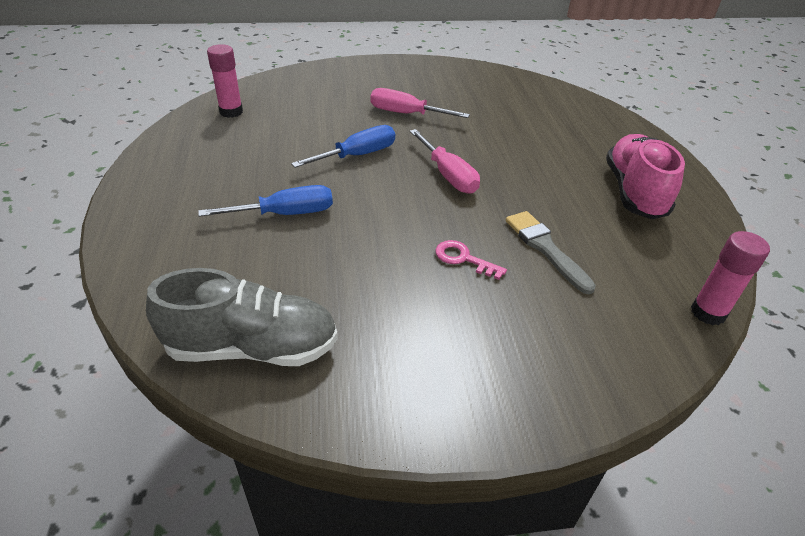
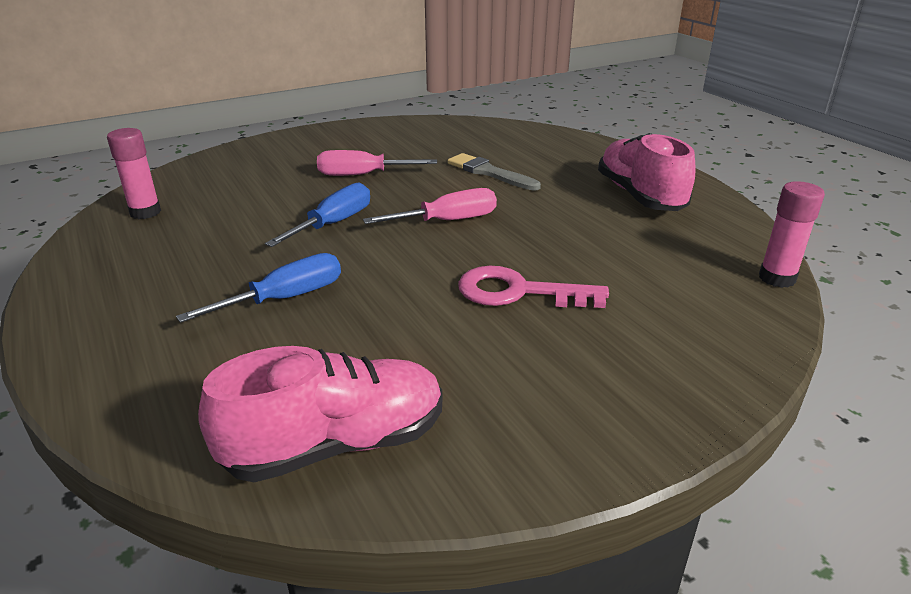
camera: 20 degrees left, 10 degrees down
grey shoe [146,268,338,366] -> pink shoe [198,346,442,482]
pink screwdriver [410,129,480,194] -> pink screwdriver turned 60 degrees counterclockwise [363,188,497,224]
pink key [435,240,507,280] -> pink key [458,266,609,308], size x1.71
grey brush [506,211,596,294] -> grey brush moved to [448,153,541,191]

